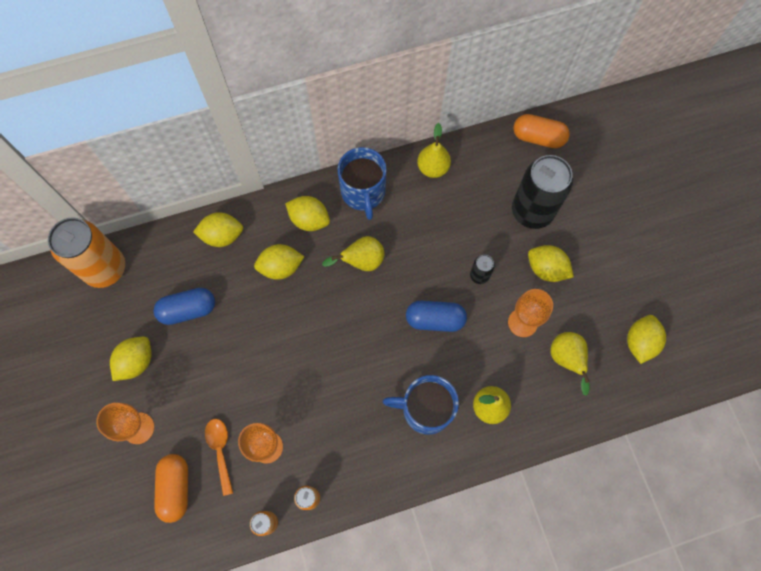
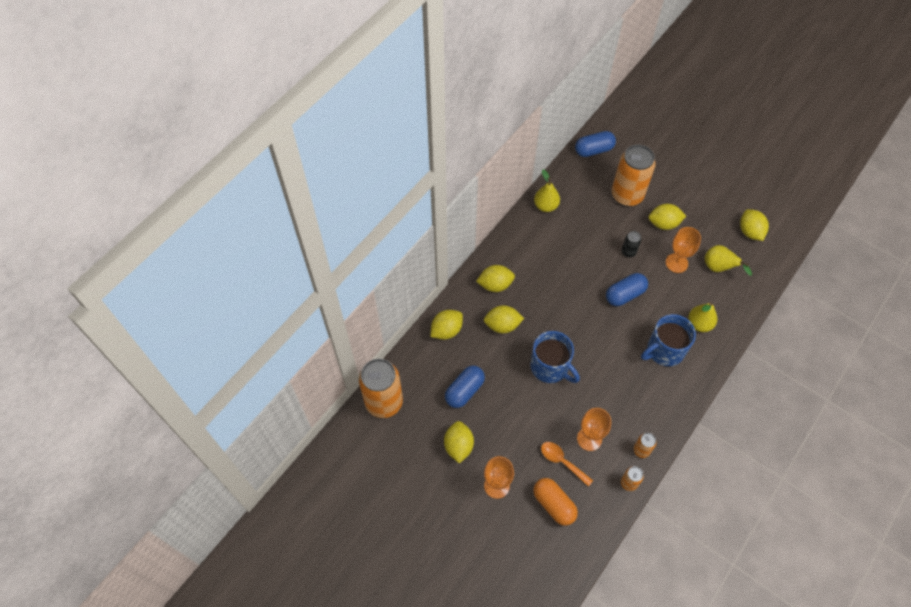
camera: 35 degrees left, 10 degrees down
yellow lemon [254,244,304,280] -> yellow lemon turned 45 degrees clockwise [484,305,524,333]
yellow pear [322,236,385,271] -> none
blue mug [337,147,387,220] -> blue mug moved to [530,331,580,383]
black can [512,155,573,229] -> orange can [612,145,656,206]
orange capsule [513,114,570,148] -> blue capsule [575,131,616,157]

